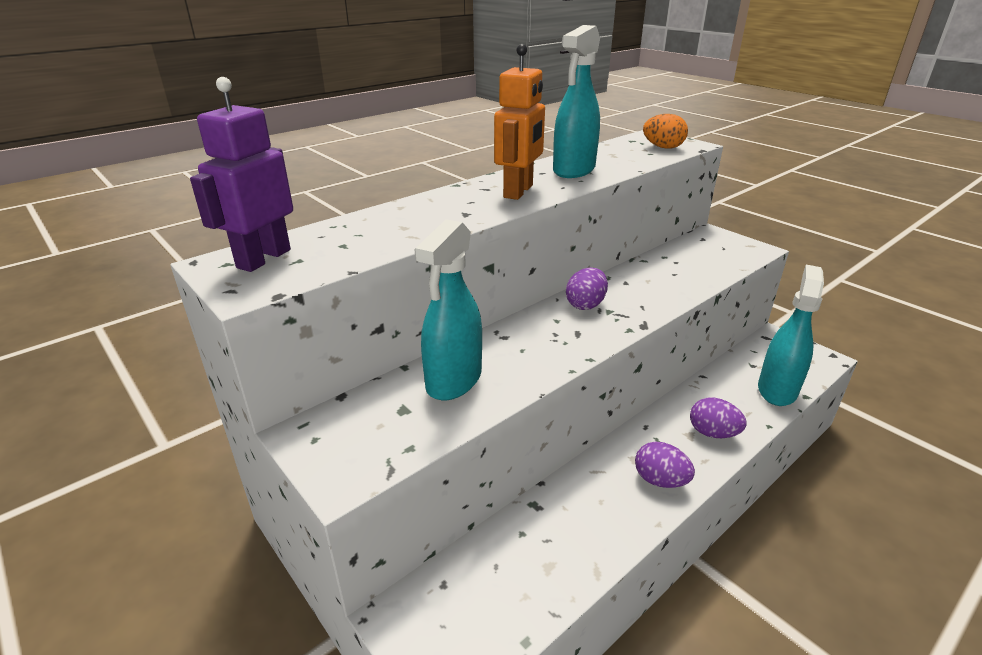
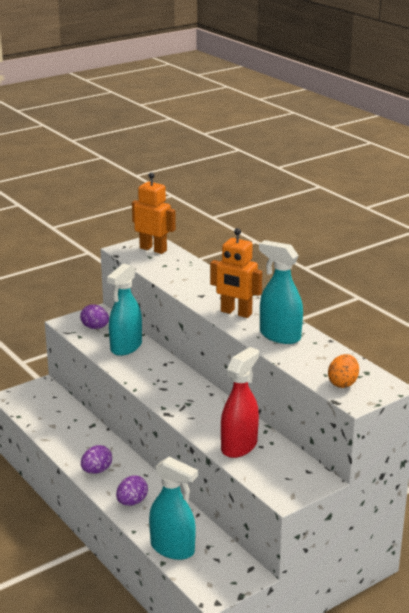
camera: 95 degrees right, 5 degrees down
purple robot [190,77,293,272] -> orange robot [132,172,176,254]
turquoise spray bottle [415,219,482,401] -> turquoise spray bottle turned 90 degrees counterclockwise [107,263,142,356]
purple egg [566,267,608,310] -> purple egg moved to [80,305,109,329]
none -> red spray bottle [221,347,259,458]

